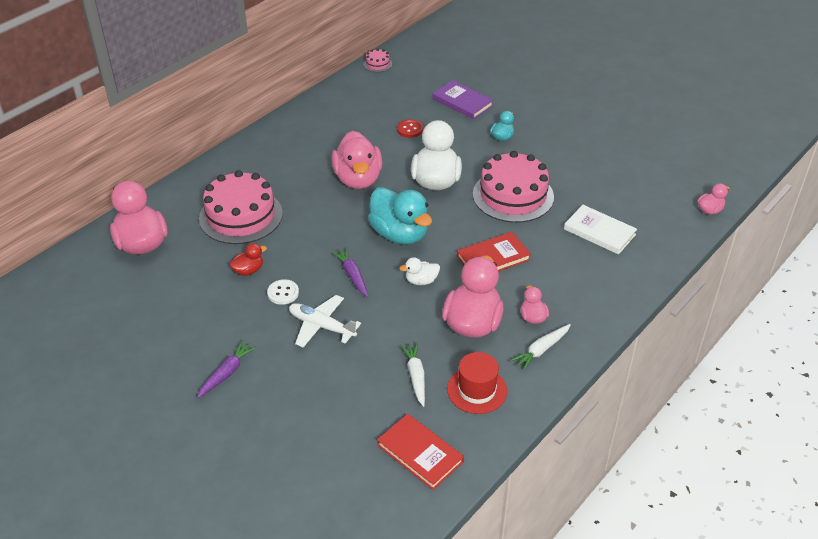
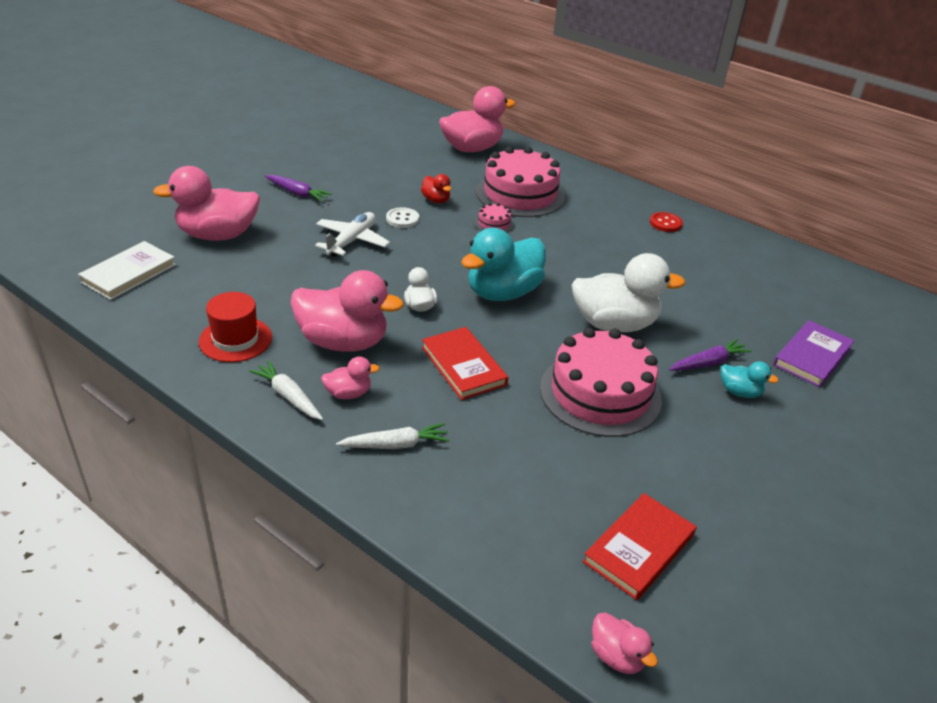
camera: 85 degrees right, 5 degrees down
pink duck [331,131,382,189] -> pink duck moved to [153,166,260,241]
purple carrot [331,247,369,297] -> purple carrot moved to [669,339,752,371]
pink cake [363,48,392,72] -> pink cake moved to [474,203,514,233]
red book [377,414,464,490] -> red book moved to [583,493,697,600]
red button [397,119,423,138] -> red button moved to [650,212,683,232]
white carrot [400,342,425,407] -> white carrot moved to [336,423,449,449]
white book [564,205,637,255] -> white book moved to [78,241,176,300]

